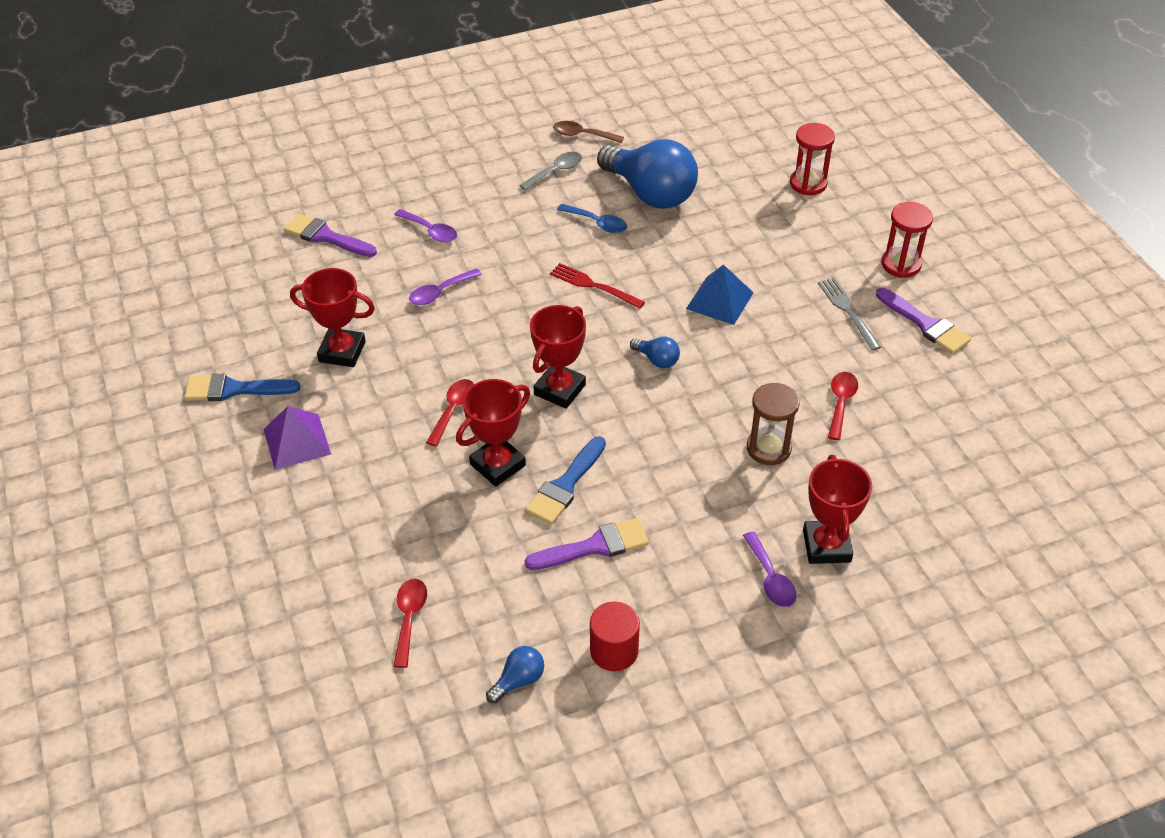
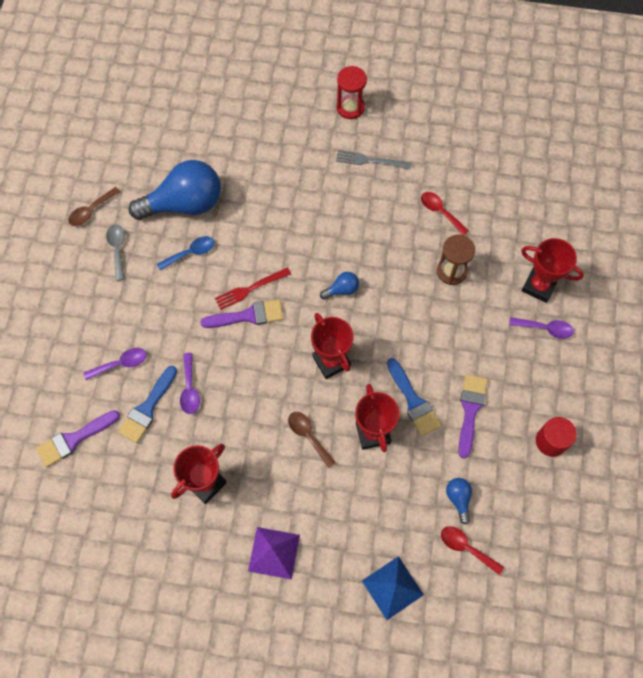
camera: 60 degrees left, 20 degrees up
blue brush [184,374,300,401] -> blue brush moved to [118,366,177,443]
red spoon [426,379,474,446] -> brown spoon [288,412,336,468]
blue light bulb [486,646,544,703] -> blue light bulb moved to [446,478,472,524]
blue pyramid [686,264,754,325] -> blue pyramid moved to [362,556,424,620]
red hourglass [790,123,835,195] -> none
purple brush [876,288,971,354] -> purple brush moved to [200,300,283,328]

